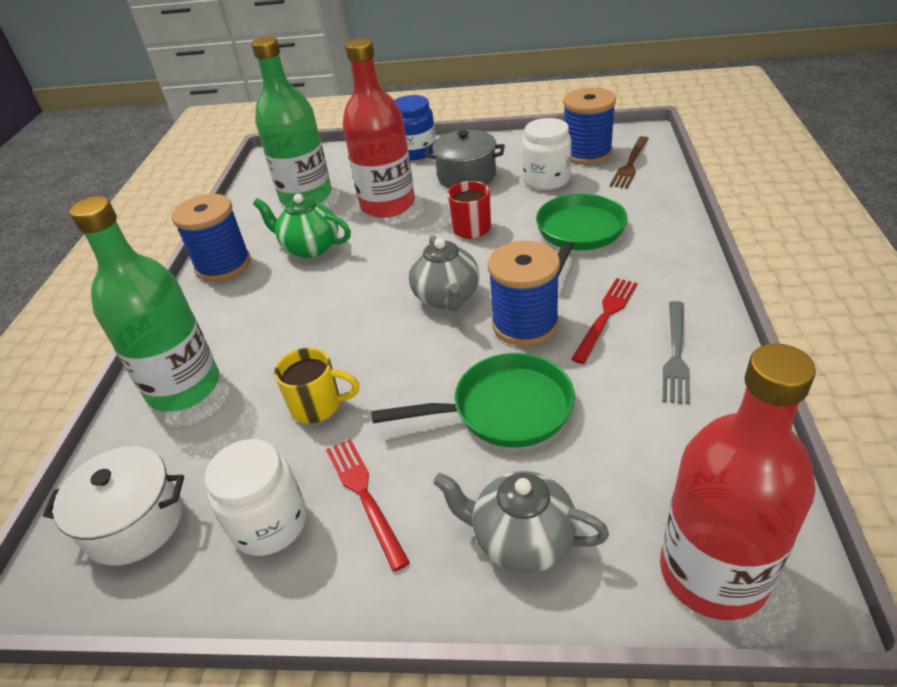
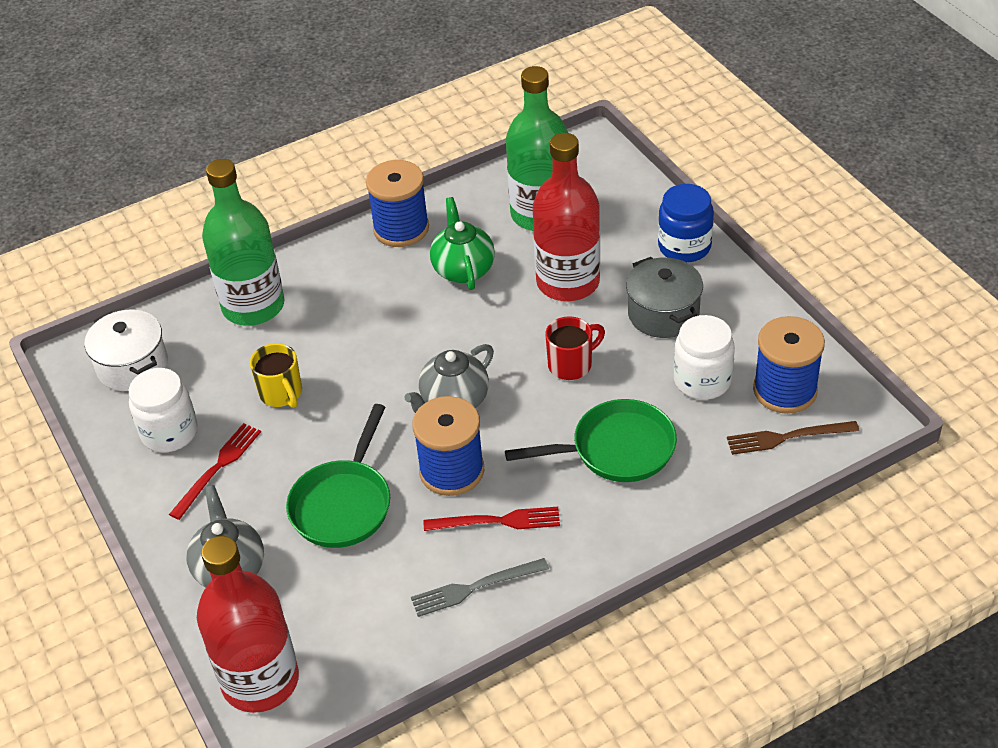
camera: 55 degrees right, 5 degrees up
green pan [371,353,575,447] -> green pan turned 60 degrees clockwise [286,404,390,548]

